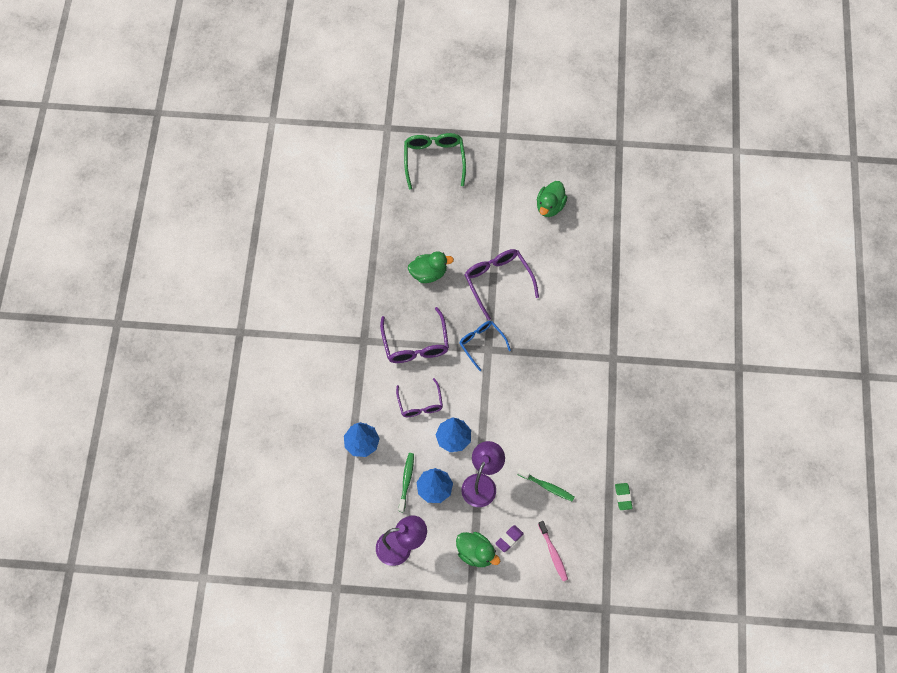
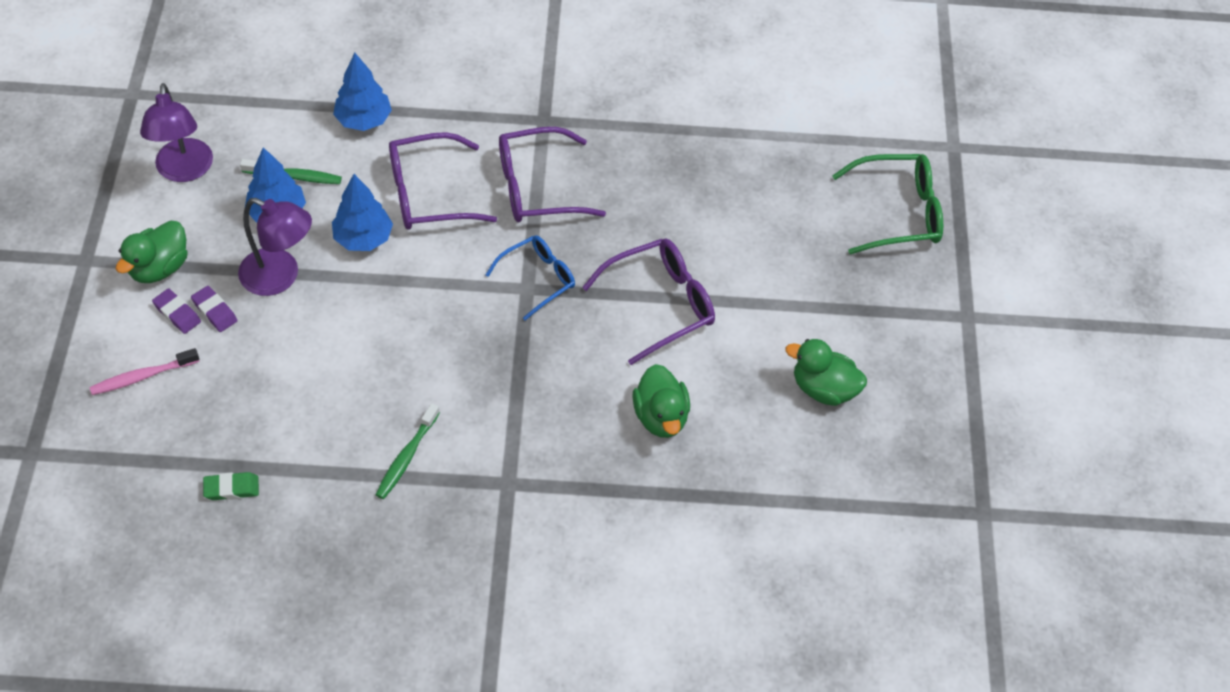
camera: 85 degrees right, 10 degrees down
purple glasses [396,378,443,417] -> purple glasses [389,132,497,230], size x1.51
green duck [408,252,454,283] -> green duck moved to [632,364,690,438]
green toothbrush [517,468,574,501] -> green toothbrush moved to [376,403,440,499]
none -> purple eraser [191,286,238,332]

